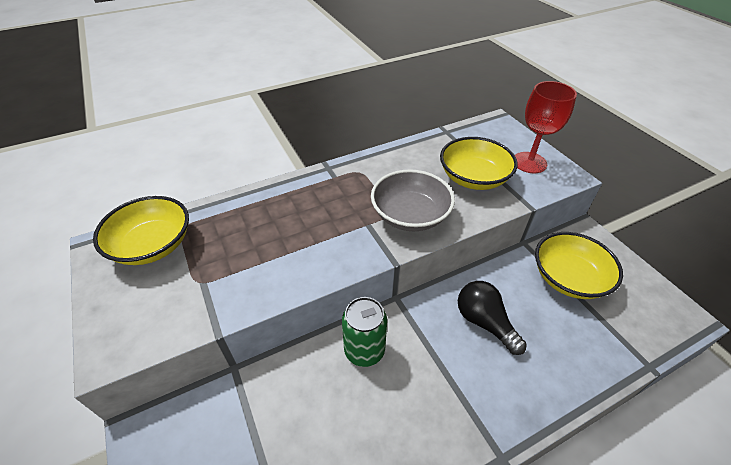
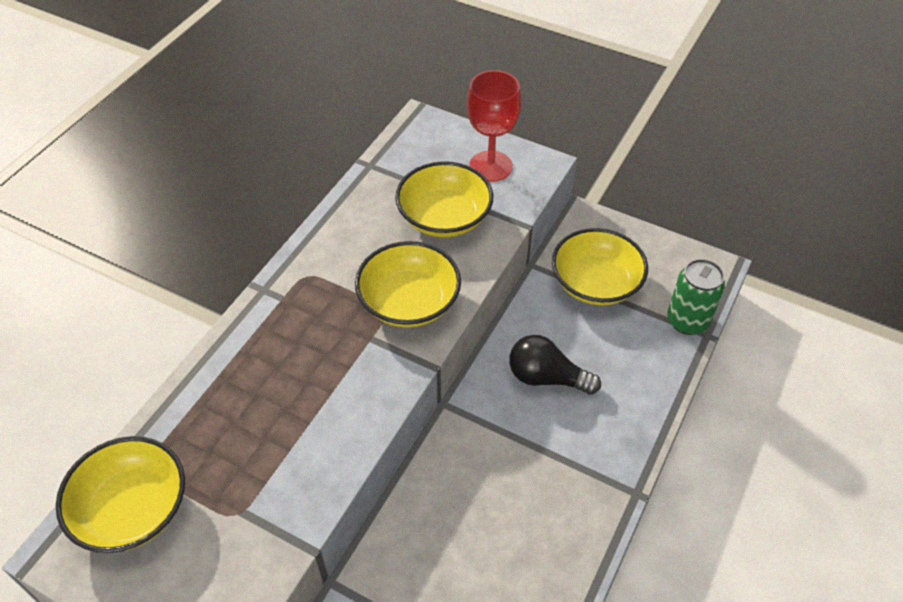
camera: 35 degrees left, 5 degrees up
green can [342,297,387,367] -> green can moved to [667,259,725,335]
grey bowl [371,170,455,231] -> yellow bowl [355,241,461,327]

